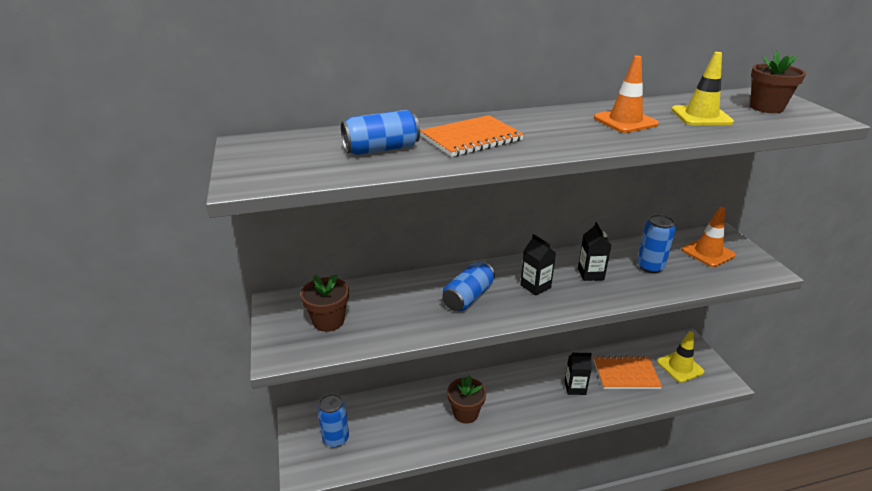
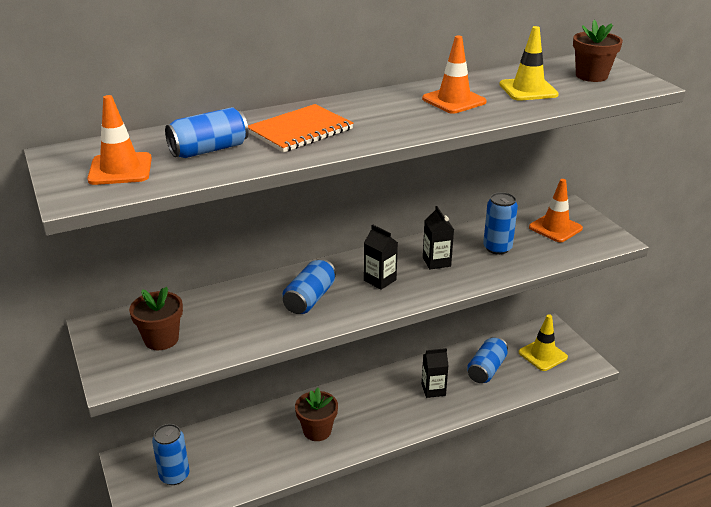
camera: 10 degrees left, 0 degrees up
orange notebook [594,356,662,389] -> blue can [467,336,508,383]
none -> orange traffic cone [87,95,152,185]

